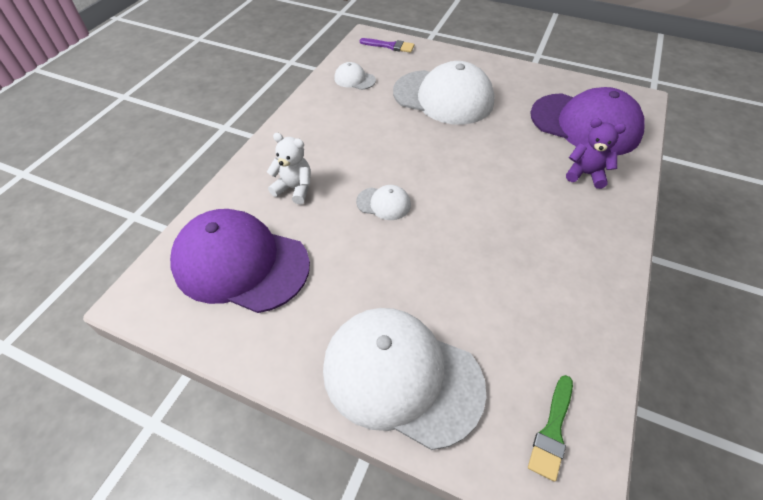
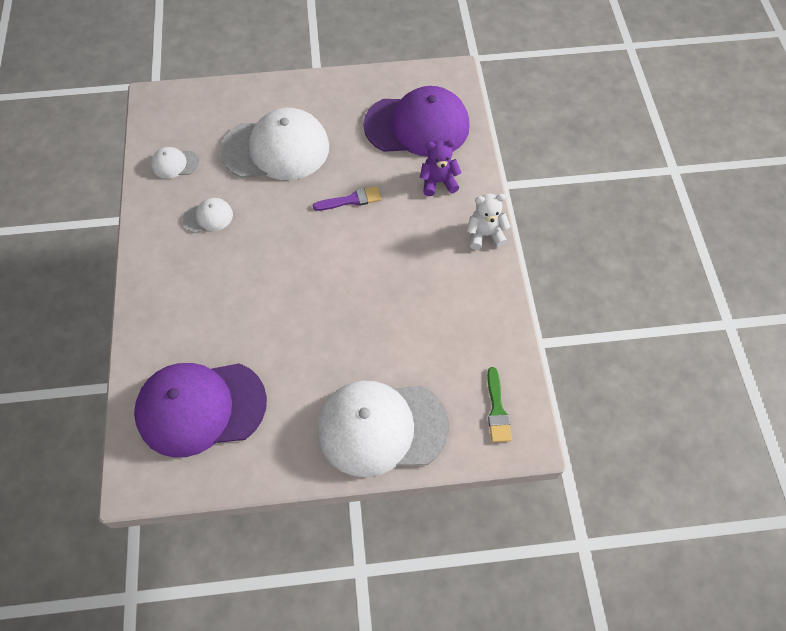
camera: 30 degrees left, 10 degrees up
white teddy bear [267,133,311,204] -> white teddy bear moved to [467,194,511,250]
white cap [356,185,411,220] -> white cap moved to [183,198,233,233]
purple brush [360,38,414,53] -> purple brush moved to [313,186,381,211]

